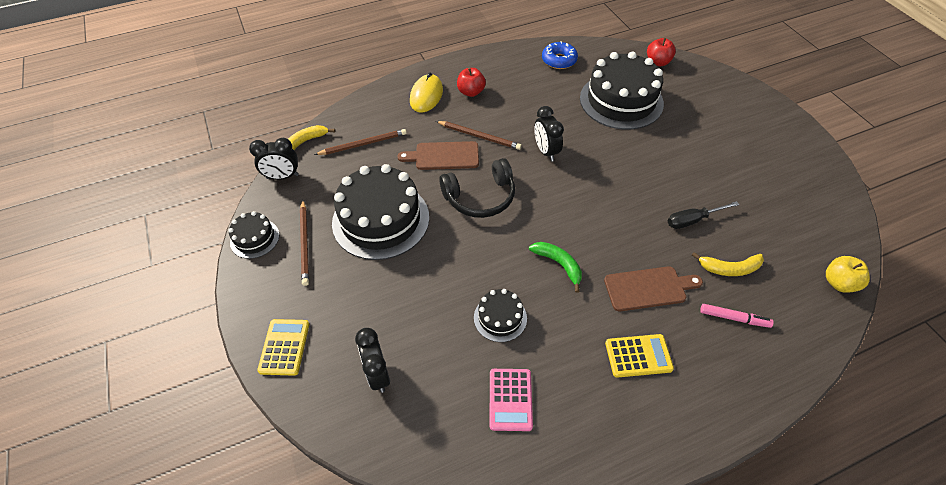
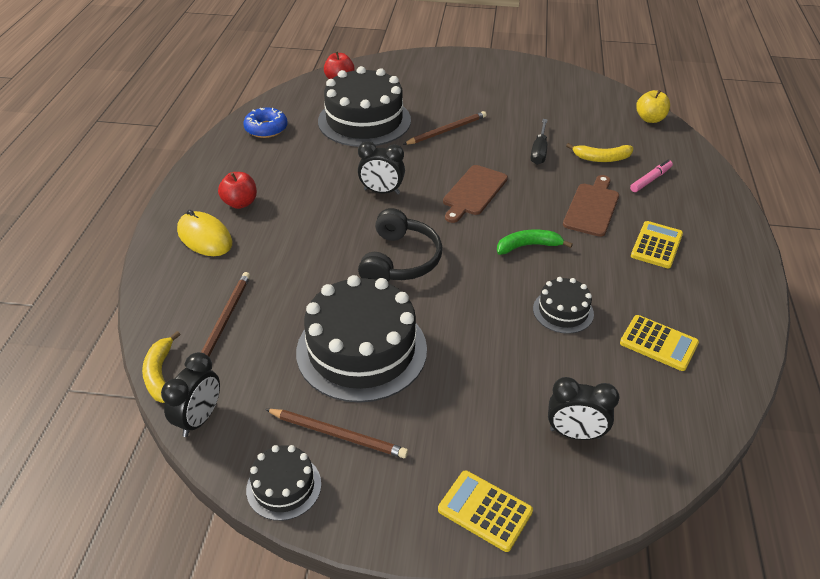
camera: 60 degrees left, 10 degrees down
brown cutting board [397,141,479,170] -> brown cutting board moved to [443,165,508,223]
brown pencil [436,121,522,150] -> brown pencil moved to [403,111,486,145]
pink calculator [489,369,533,431] -> yellow calculator [620,315,699,371]
yellow banana [692,252,764,276] -> yellow banana turned 60 degrees clockwise [566,143,633,162]

